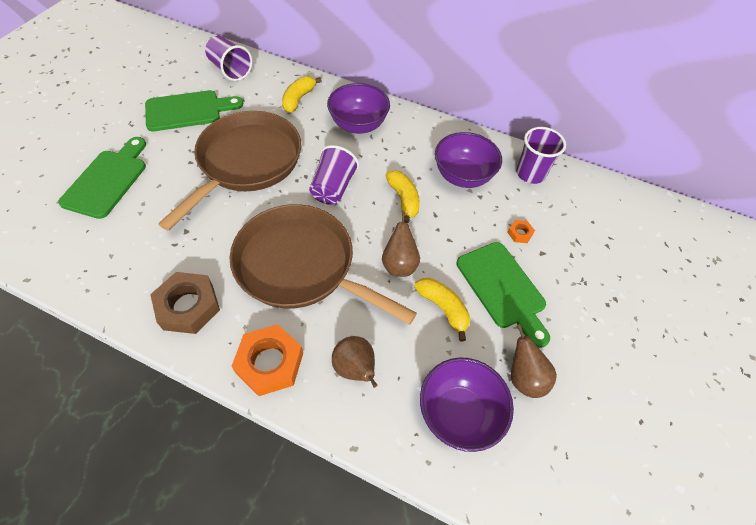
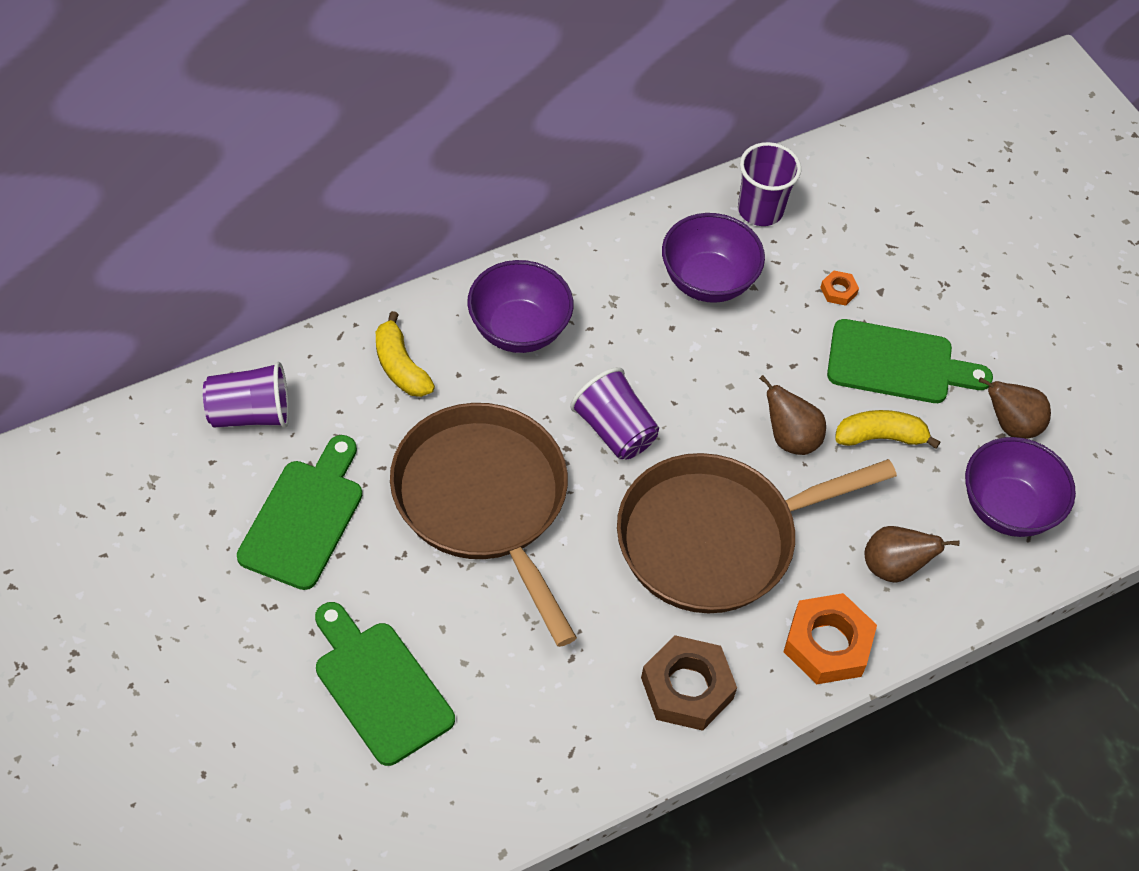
camera: 55 degrees left, 0 degrees up
yellow banana [385,170,420,223] -> none

